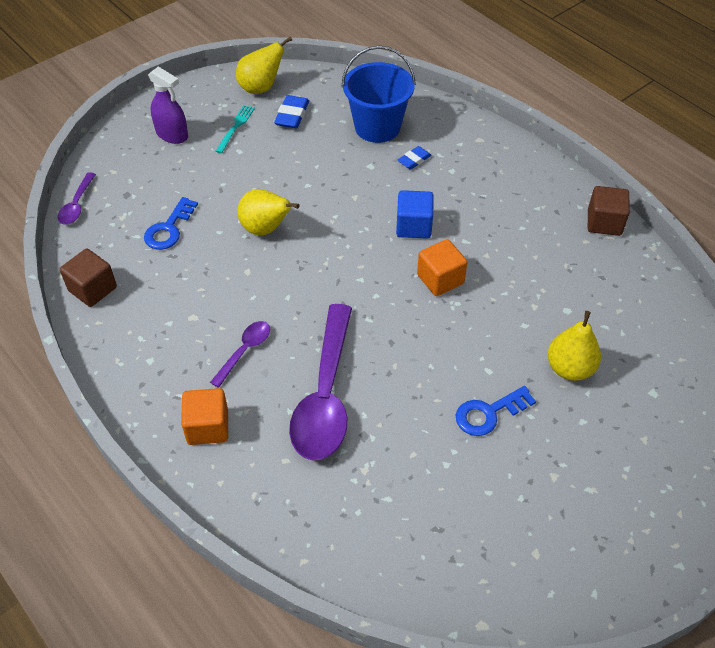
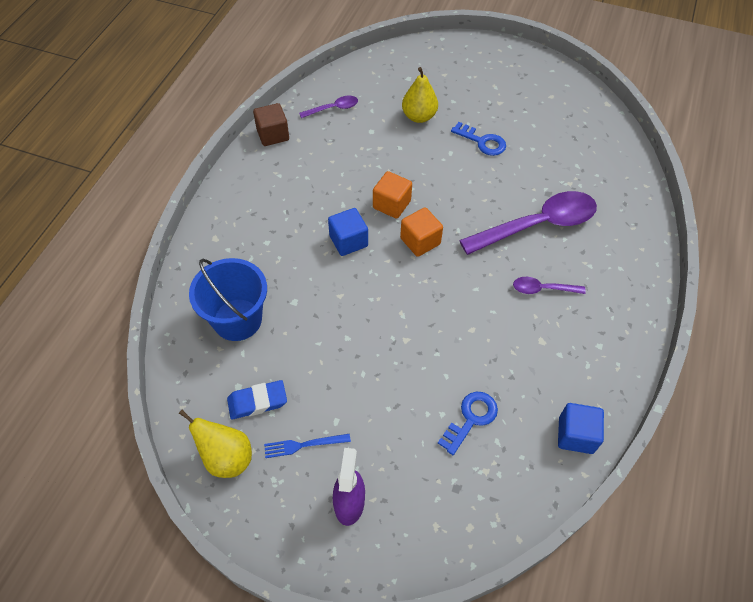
camera: 120 degrees left, 5 degrees up
purple spoon [57,172,96,224] -> purple spoon moved to [299,96,358,118]
brown cube [60,249,117,307] -> blue cube [558,403,604,454]
blue key [144,197,198,250] -> blue key turned 45 degrees counterclockwise [438,392,498,455]
orange cube [181,388,228,445] -> orange cube moved to [400,207,443,257]
turquoise fork [215,105,255,153] -> blue fork [264,434,351,458]
yellow pear [237,189,300,236] -> none
blue eraser [397,146,432,170] -> none

